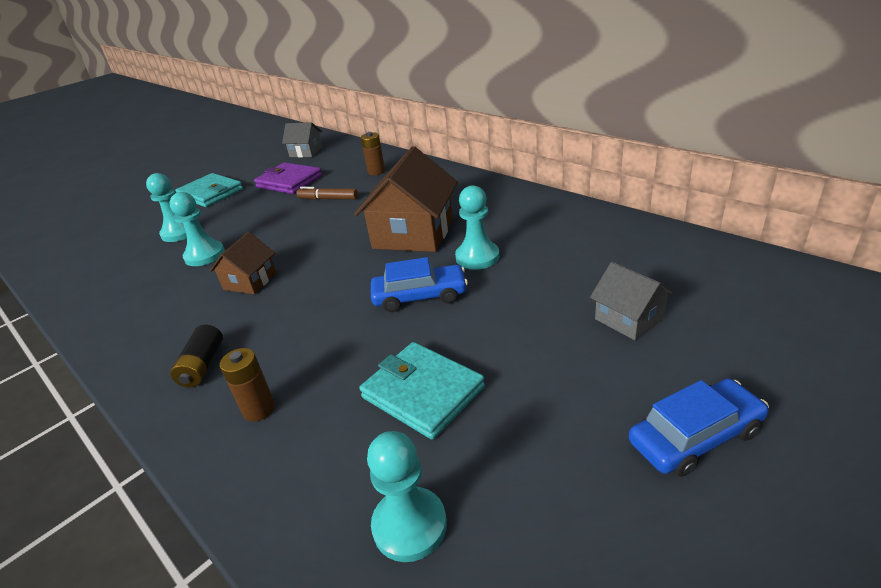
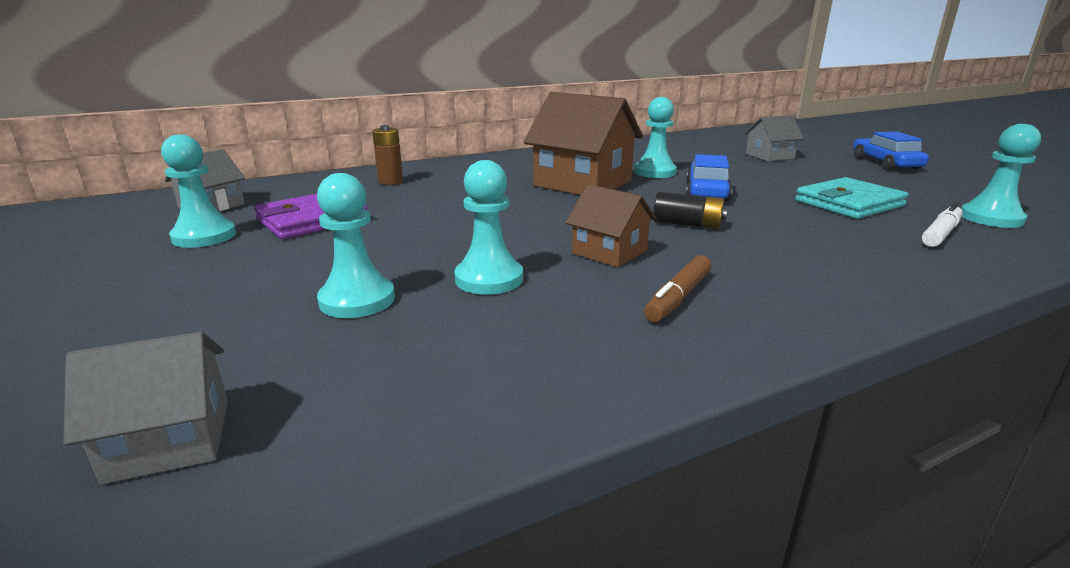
camera: 75 degrees left, 10 degrees down
black battery [170,324,223,388] -> black battery moved to [653,192,728,229]
turquoise wallet [175,173,243,207] -> none
brown battery [220,348,275,422] -> none
brown marker [296,187,358,200] -> brown marker moved to [644,255,712,322]
none -> grey house [63,332,228,485]
none -> turquoise pawn [161,135,236,248]
none -> white marker [922,203,963,247]

